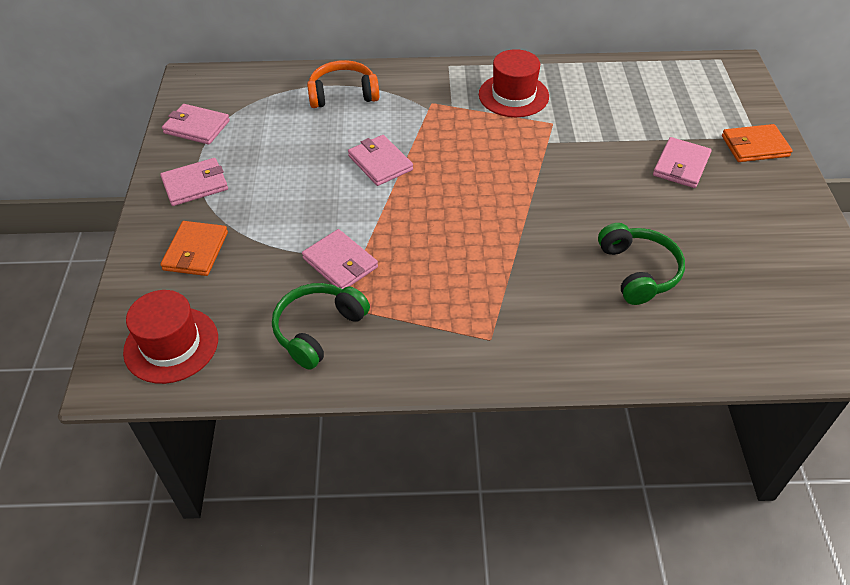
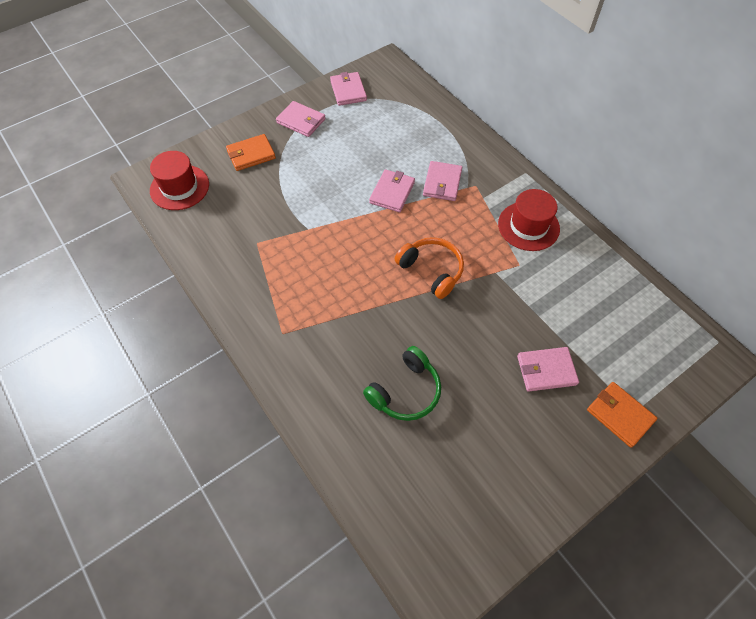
camera: 55 degrees right, 10 degrees up
green headphones [272,283,370,370] -> none
pink wallet [302,229,378,289] -> pink wallet moved to [423,161,462,201]
orange headphones [307,60,379,108] -> orange headphones moved to [395,237,464,299]

